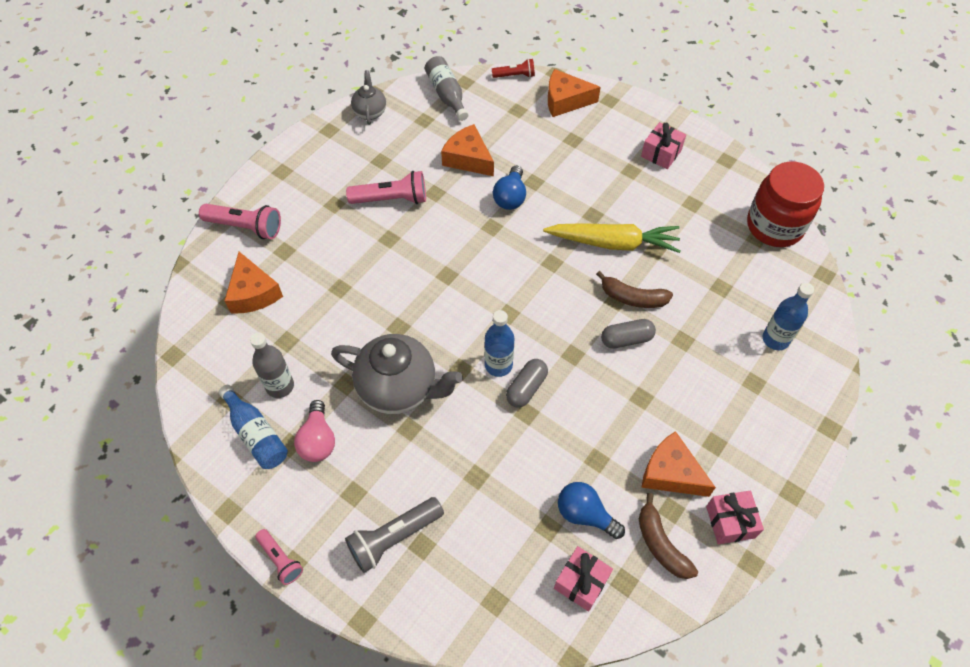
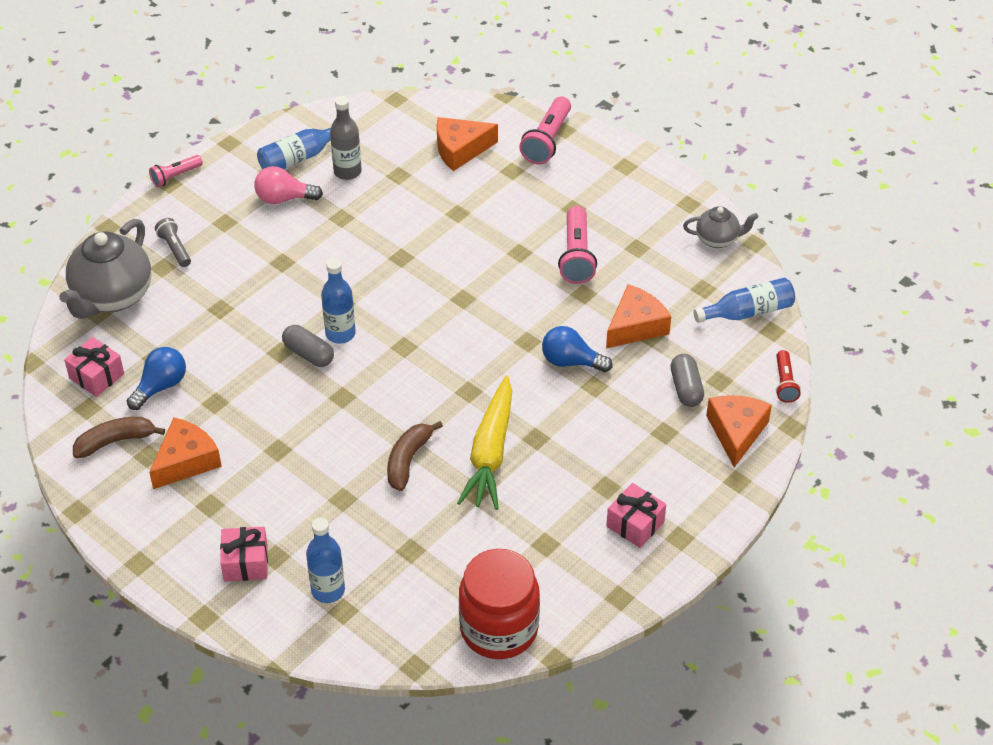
camera: 95 degrees right, 10 degrees down
grey teapot [331,334,463,414] -> grey teapot moved to [59,219,152,319]
grey flashlight [345,497,444,573] -> grey flashlight [155,218,191,267], size x0.61
grey bottle [425,56,468,121] -> blue bottle [693,278,795,323]
grey capsule [601,319,656,349] -> grey capsule moved to [671,354,704,407]
pink gift [706,491,764,544] -> pink gift moved to [220,527,268,581]

